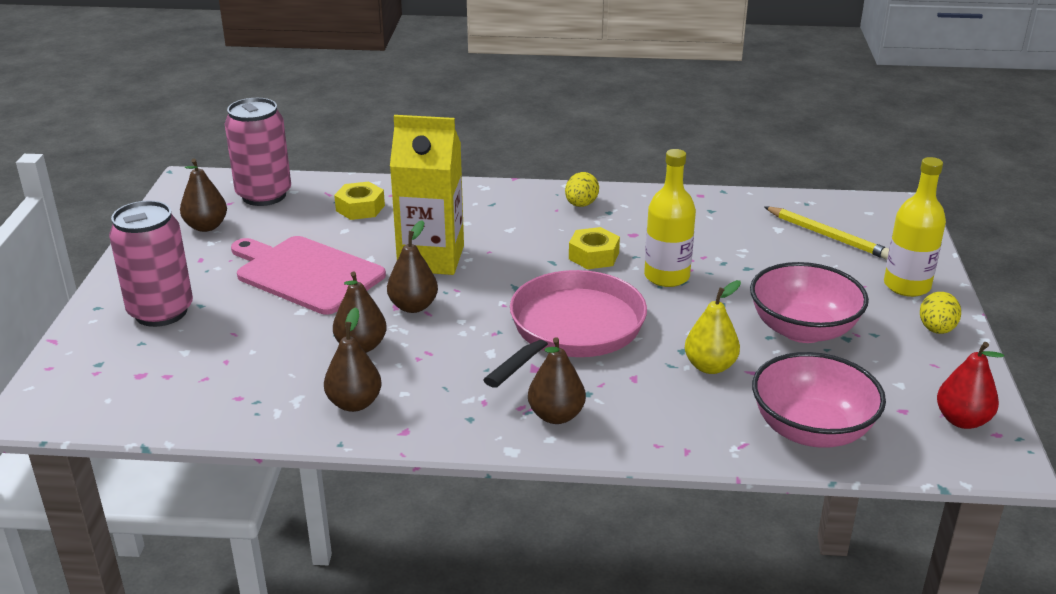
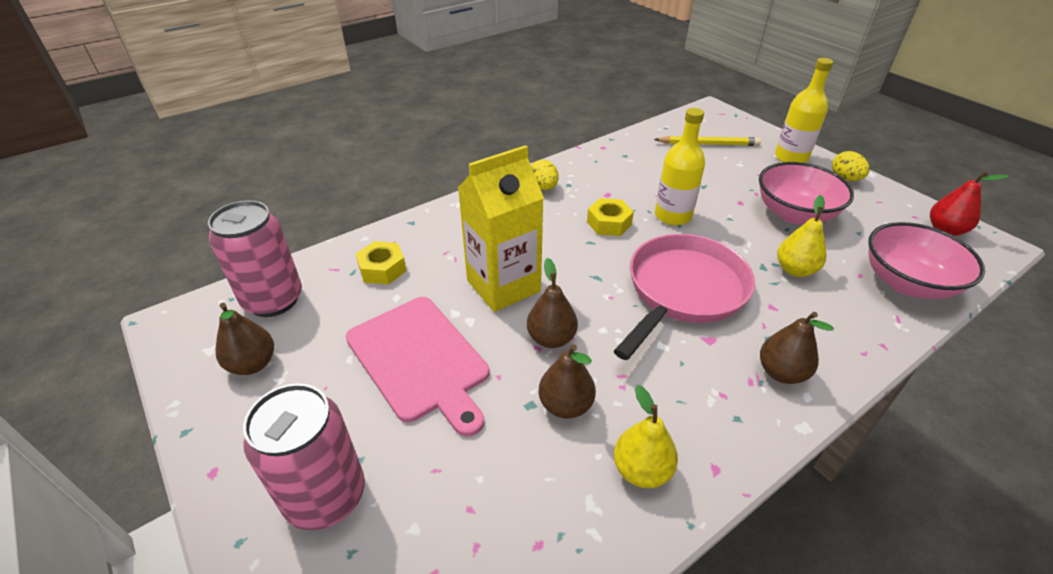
camera: 40 degrees left, 10 degrees up
pink cutting board [231,236,386,315] -> pink cutting board turned 120 degrees counterclockwise [346,297,490,437]
brown pear [324,307,382,412] -> yellow pear [614,385,678,488]
pink pan [483,270,647,388] -> pink pan turned 45 degrees clockwise [614,234,755,360]

